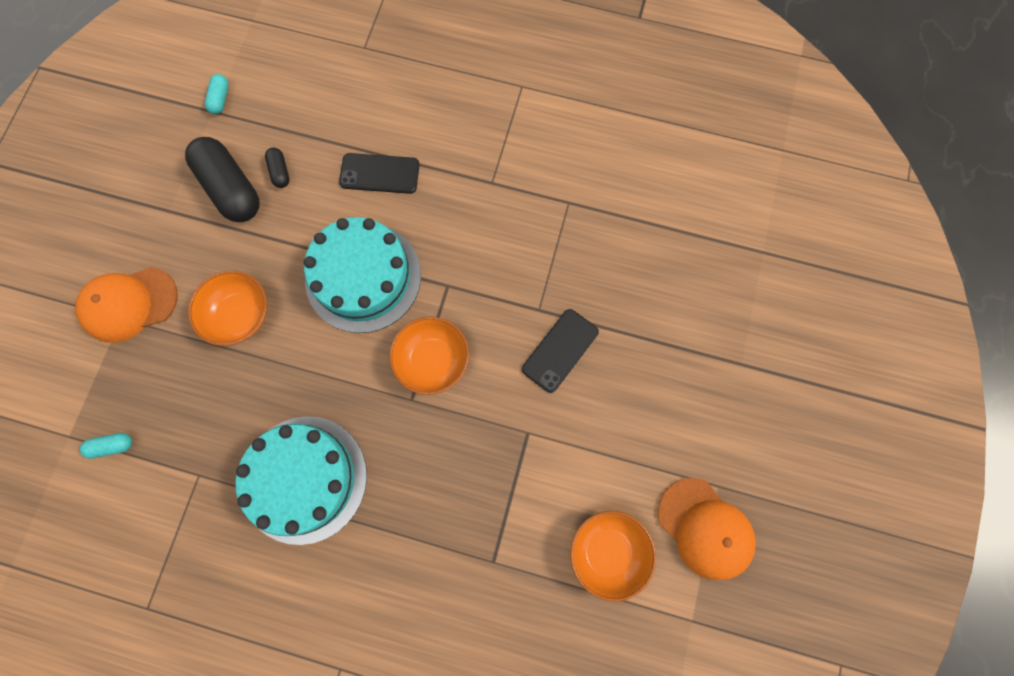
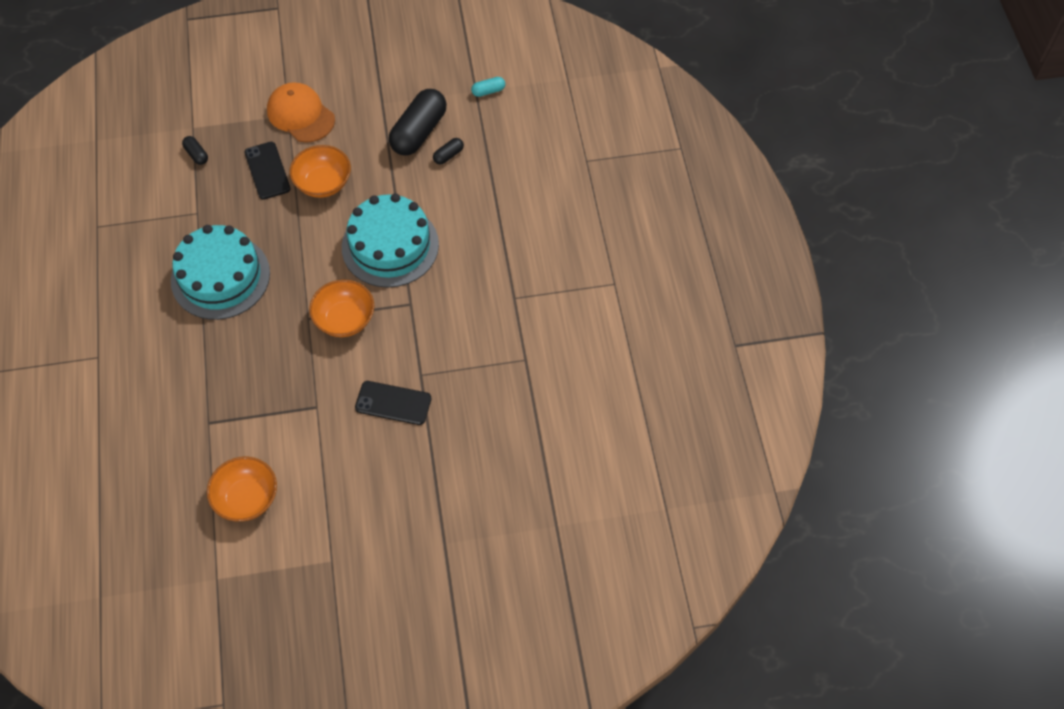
camera: 65 degrees right, 15 degrees down
turquoise capsule [80,433,132,459] -> black capsule [182,136,208,165]
black phone [339,153,420,194] -> black phone moved to [244,142,290,200]
orange cap [658,478,756,580] -> none

